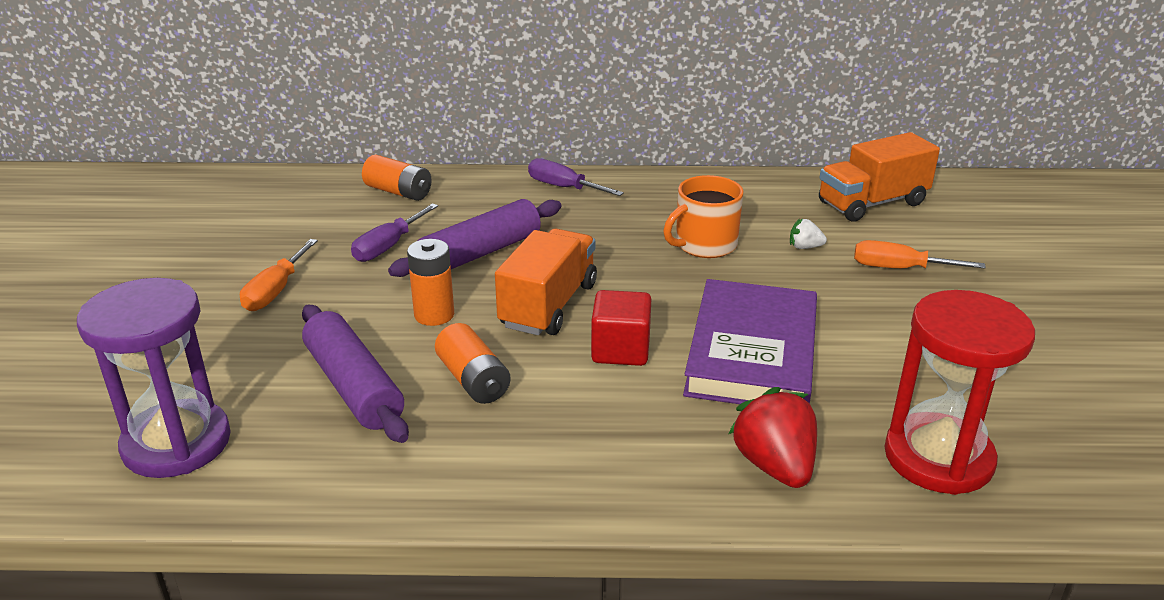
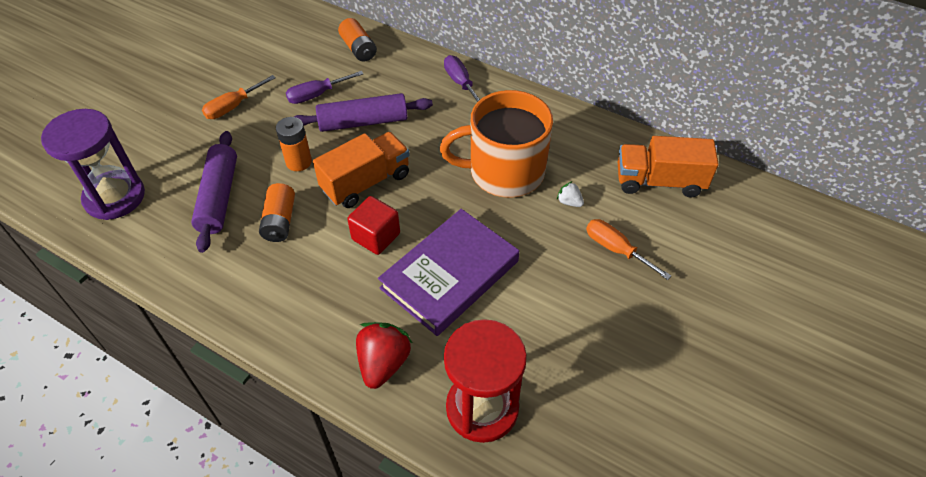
camera: 30 degrees right, 20 degrees up
orange mug [663,175,744,258] -> orange mug [440,90,553,198], size x1.65

